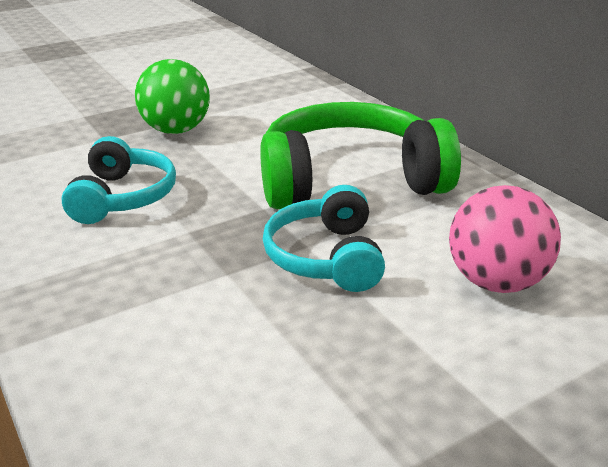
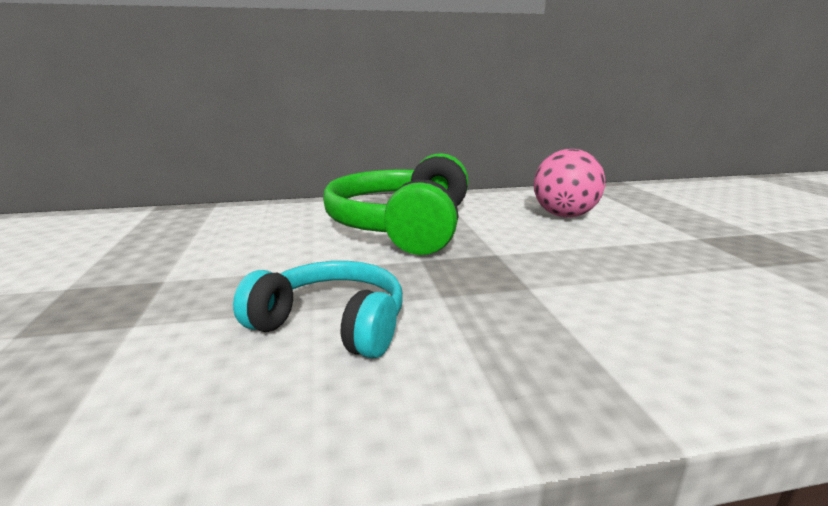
camera: 70 degrees left, 10 degrees down
green ball [135,59,210,134] -> none
turquoise headphones [263,185,385,292] -> none

